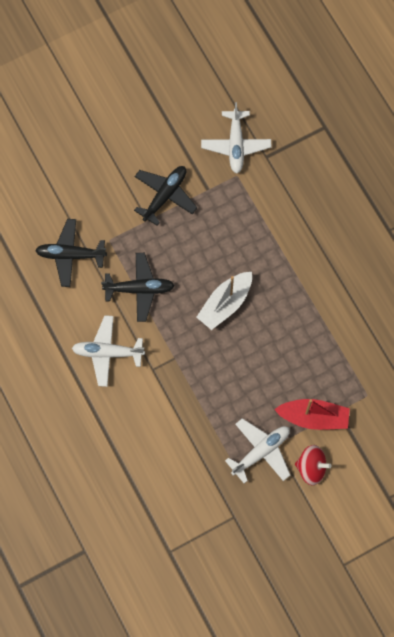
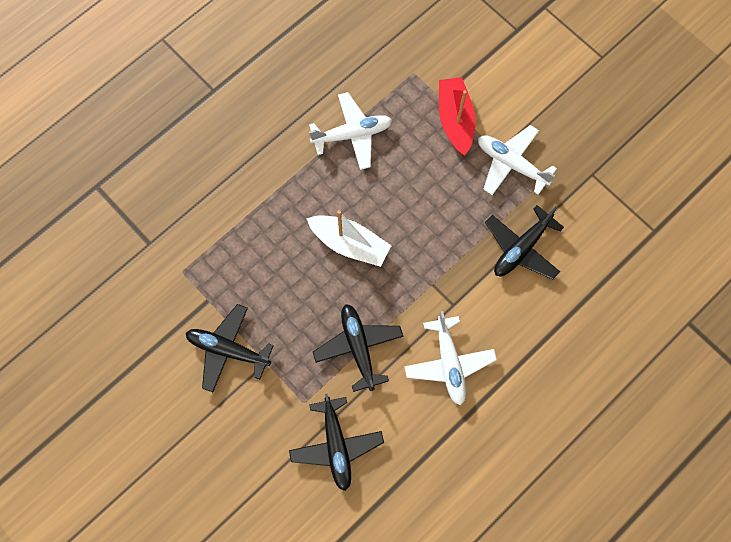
camera: 105 degrees left, 0 degrees up
white plane [201,102,271,173] -> white plane moved to [309,92,392,170]
red spinning top [295,445,331,485] -> none
none -> black plane [485,205,564,280]

